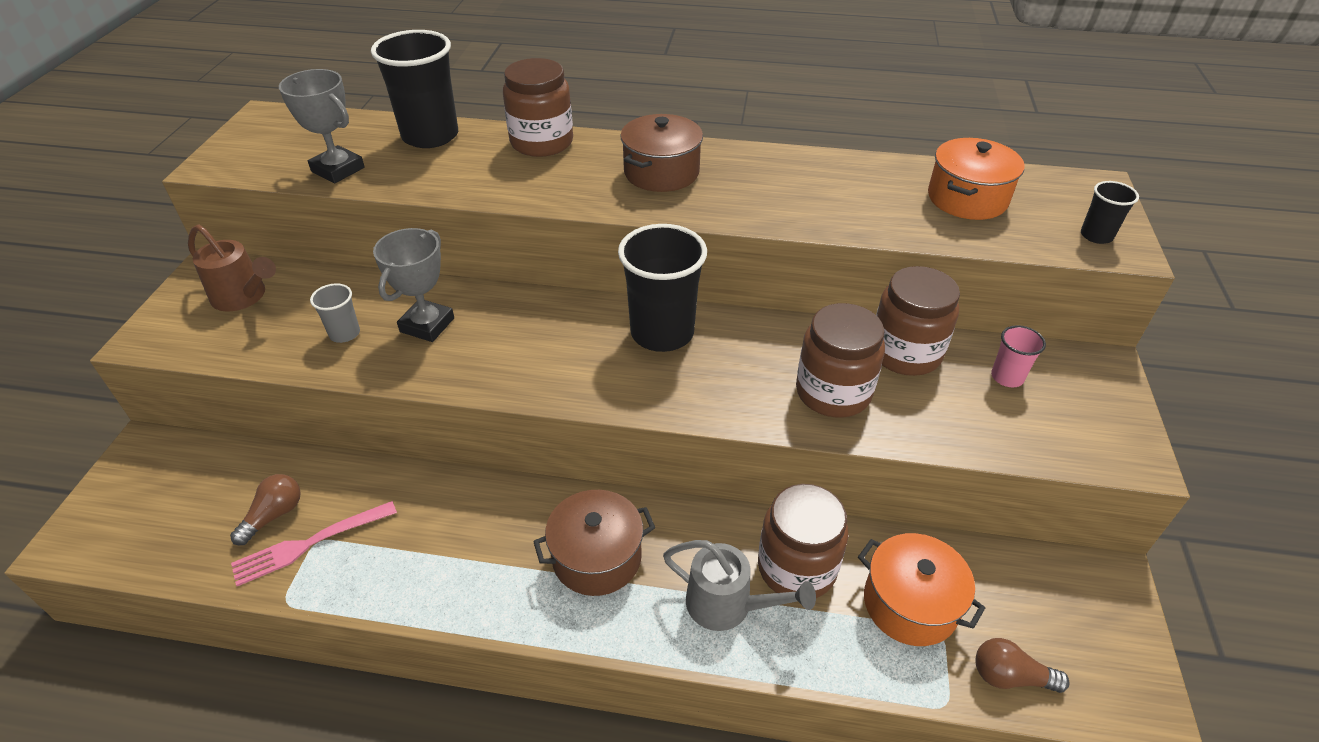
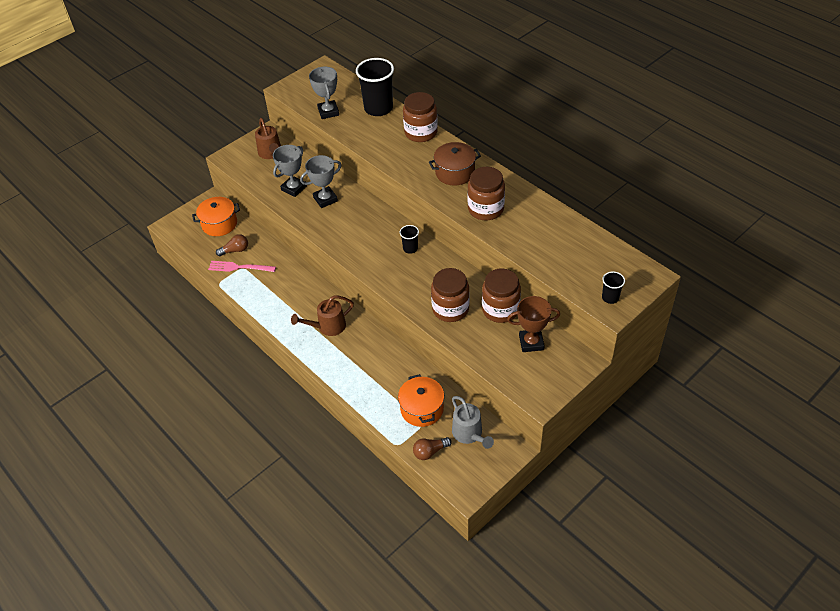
camera: 40 degrees right, 5 degrees up
grey cup [310,284,360,343] -> grey trophy [273,145,307,197]
brown pot [533,490,655,596] -> brown watering can [291,295,354,336]
black cup [618,224,707,352] -> black cup [400,225,419,254], size x0.48
grey watering can [663,540,816,631] -> grey watering can moved to [452,396,494,449]
brown jar [758,484,848,598] -> brown jar moved to [468,167,505,220]
orange pot [928,138,1025,220] -> orange pot moved to [192,197,240,236]
brown light bulb [976,638,1070,693] -> brown light bulb turned 75 degrees counterclockwise [413,437,452,460]
pink cup [991,325,1046,387] -> brown trophy [507,296,560,352]

